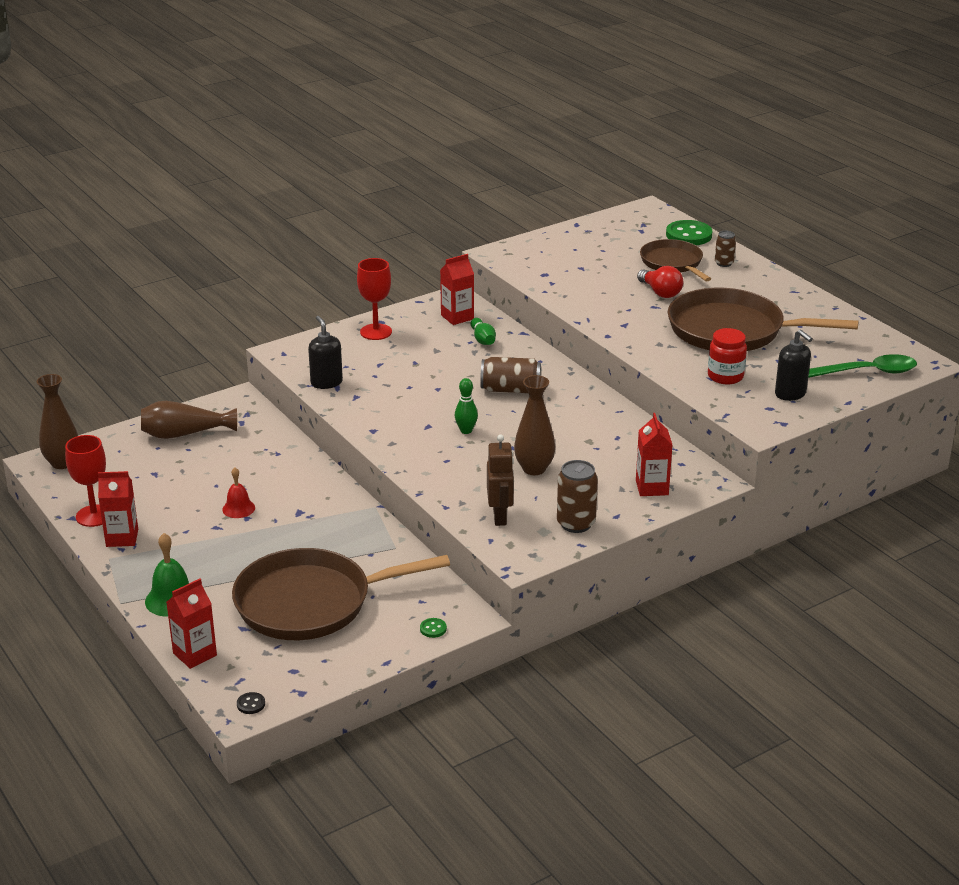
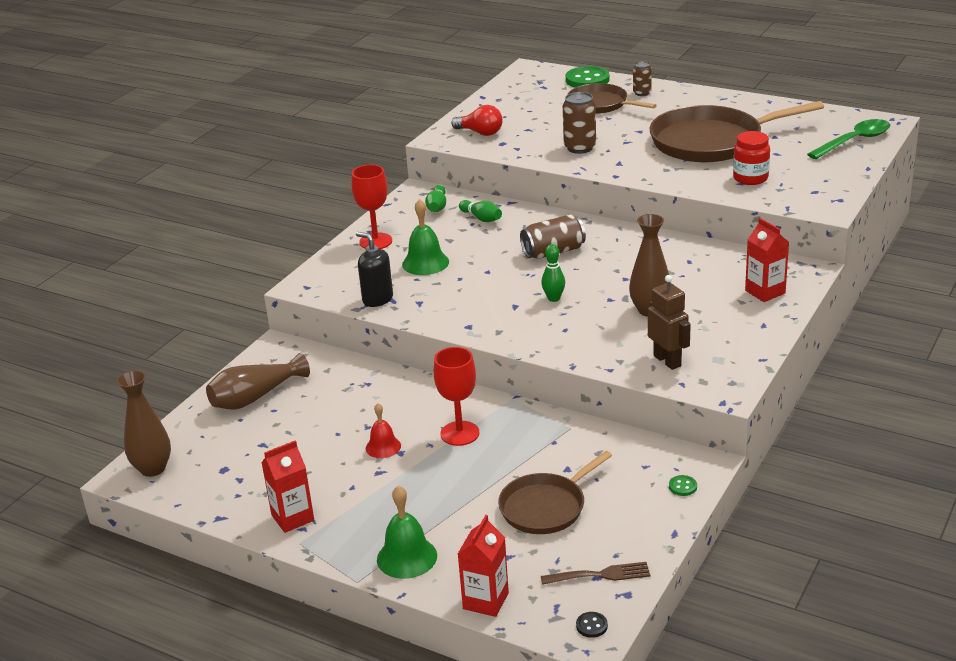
camera: 25 degrees left, 0 degrees up
red goblet [65,435,106,527] -> red goblet moved to [434,347,479,446]
brown pan [232,548,450,640] -> brown pan [498,451,612,534], size x0.59
red carton [440,254,474,325] -> green bowling pin [425,185,446,212]
brown can [557,460,598,533] -> brown can moved to [563,92,596,154]
red light bulb [637,266,683,298] -> red light bulb moved to [451,105,503,136]
black soap dispenser [775,330,813,401] -> none
none -> green bell [402,199,449,275]
none -> brown fork [541,562,650,585]

